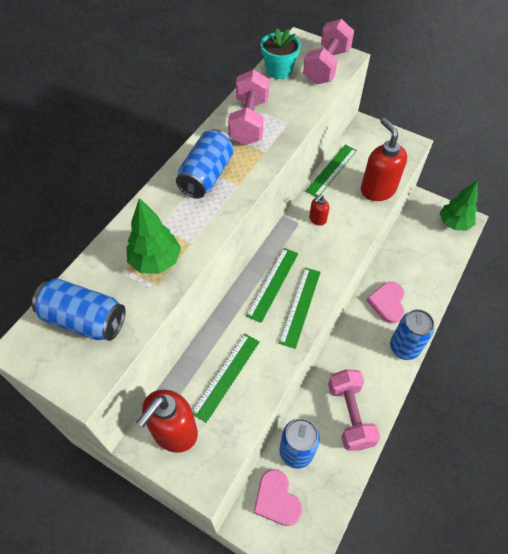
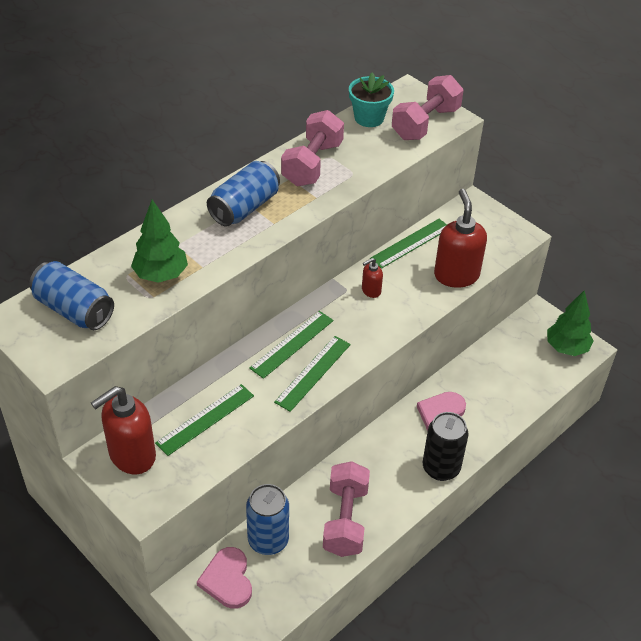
camera: 15 degrees right, 10 degrees down
blue can [390,309,434,360] -> black can [423,412,469,481]

